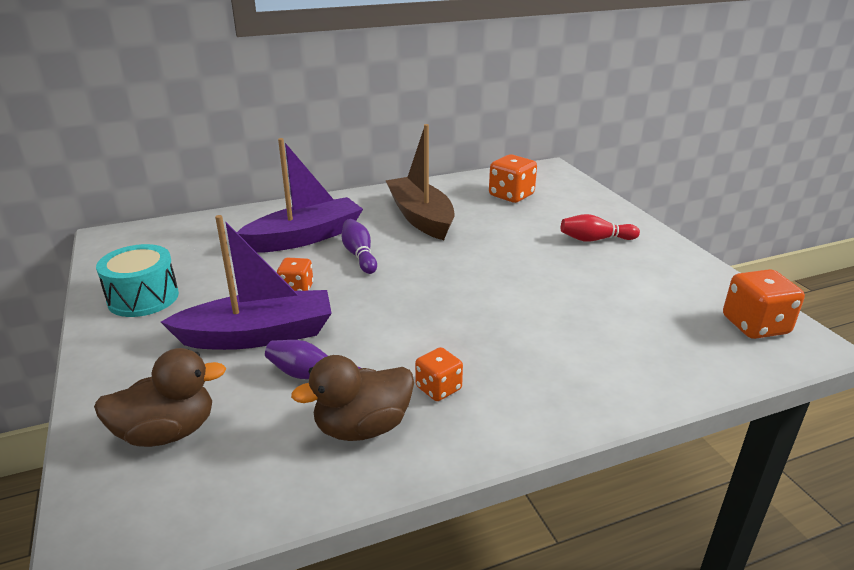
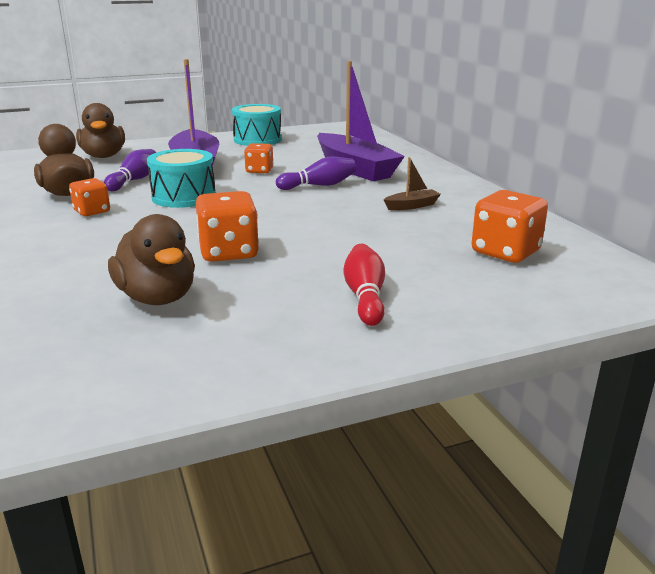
camera: 90 degrees right, 5 degrees down
brown boat [386,124,454,240] -> brown boat [384,157,441,210], size x0.42
orange dice [723,269,805,339] -> orange dice moved to [196,191,259,262]
none -> brown duck [108,214,195,305]
none -> turquoise drum [147,149,216,208]

